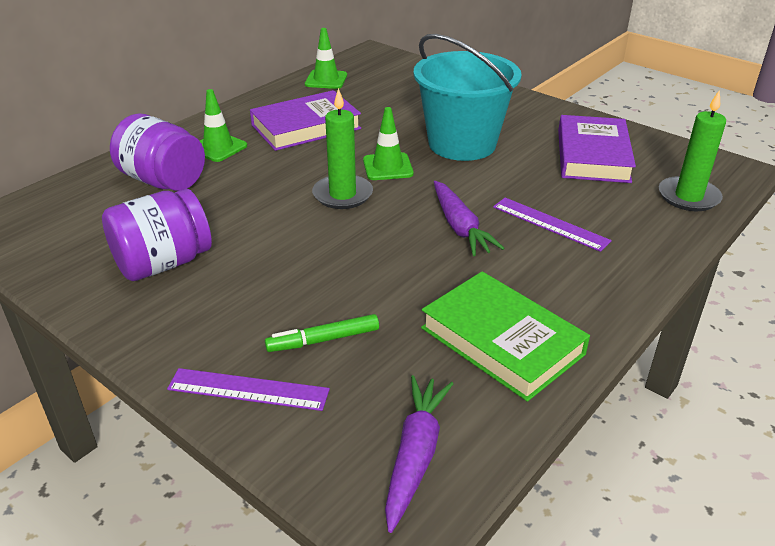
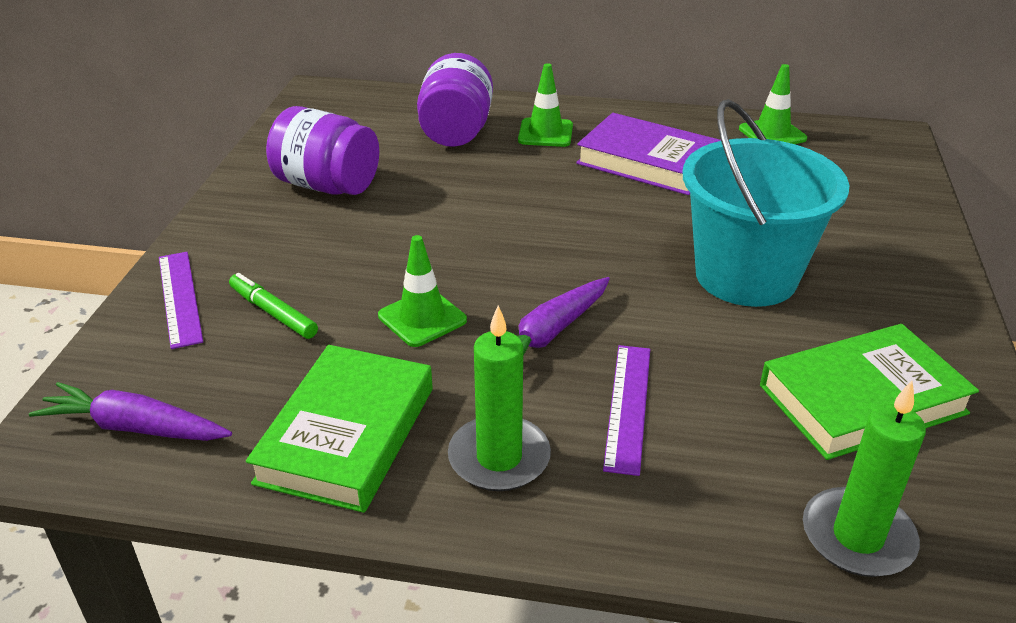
camera: 60 degrees right, 0 degrees up
green candle [312,88,373,209] -> green candle moved to [448,305,551,491]
green traffic cone [363,107,414,180] -> green traffic cone moved to [378,235,467,347]
purple carrot [385,375,453,533] -> purple carrot turned 150 degrees counterclockwise [29,382,232,441]
purple book [558,115,636,183] -> green book [760,324,979,460]

